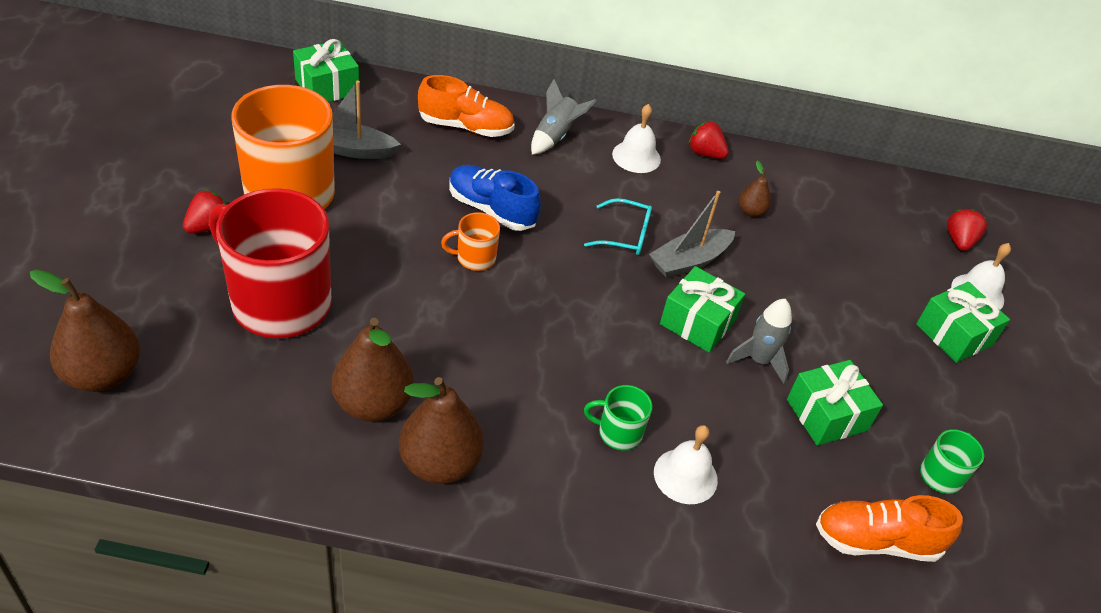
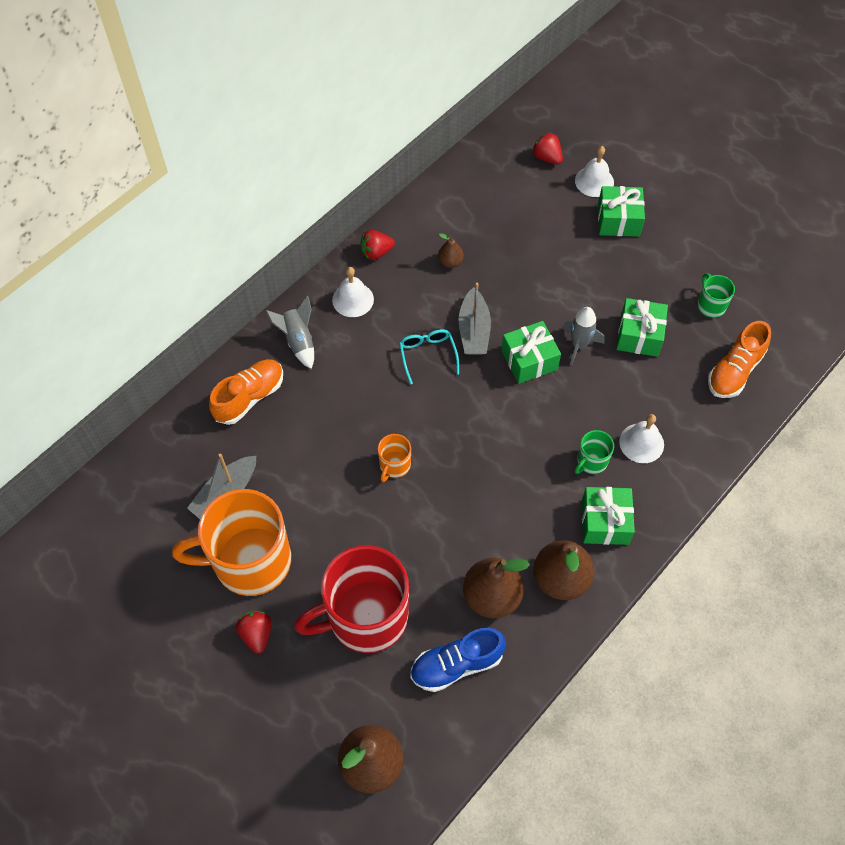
camera: 50 degrees left, 15 degrees up
green gift [293,39,359,102] -> green gift moved to [582,487,635,545]
blue shoe [449,165,541,231] -> blue shoe moved to [410,628,506,692]
turquoise glasses [584,198,652,255] -> turquoise glasses turned 60 degrees counterclockwise [399,329,459,384]

